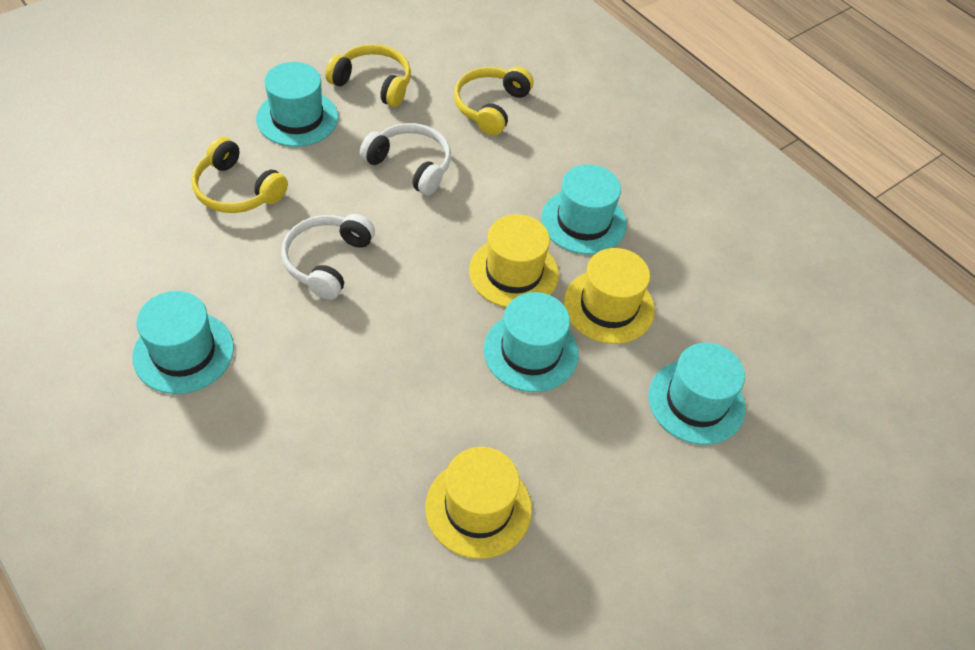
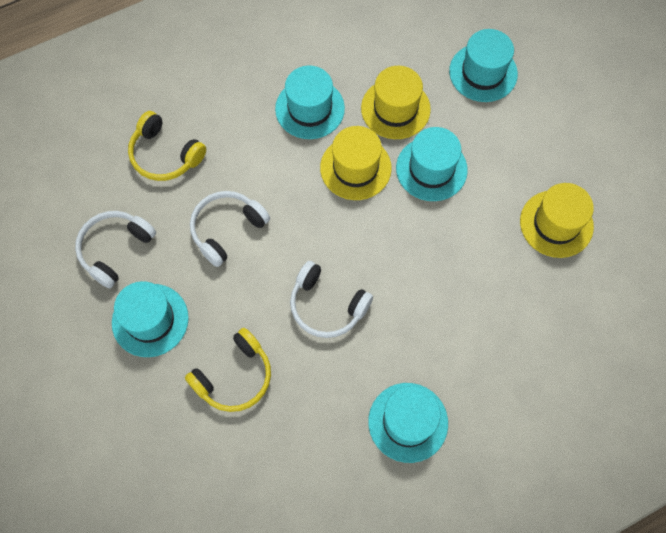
camera: 75 degrees left, 15 degrees up
yellow headphones [325,44,411,107] -> white headphones [75,211,156,289]

